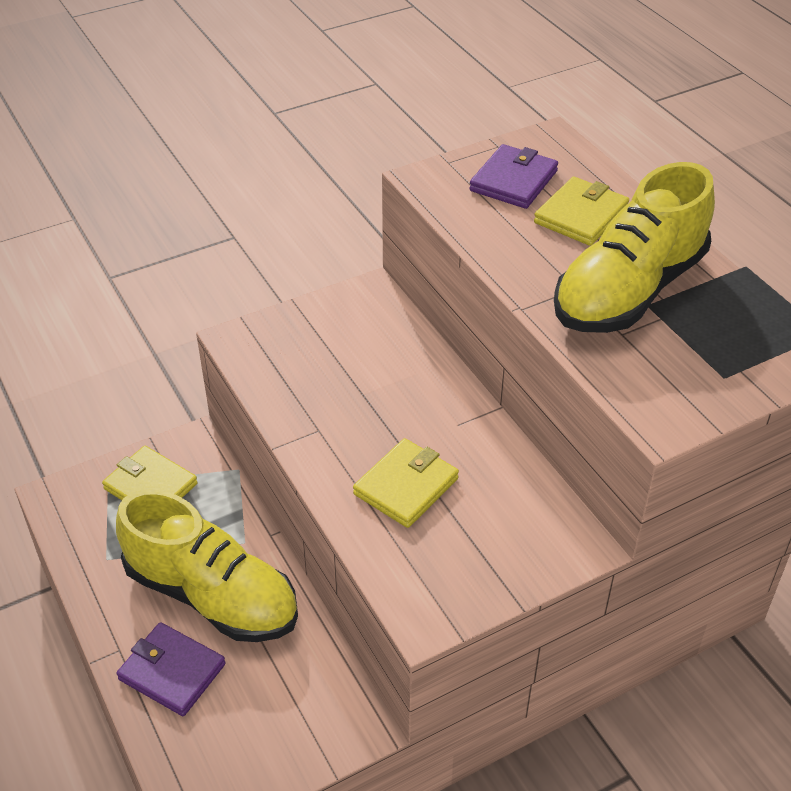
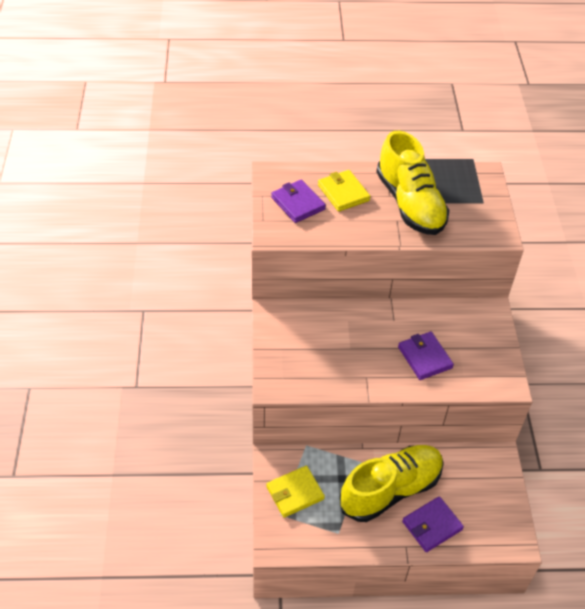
camera: 65 degrees left, 5 degrees up
yellow wallet [353,438,459,528] -> purple wallet [398,332,454,380]

